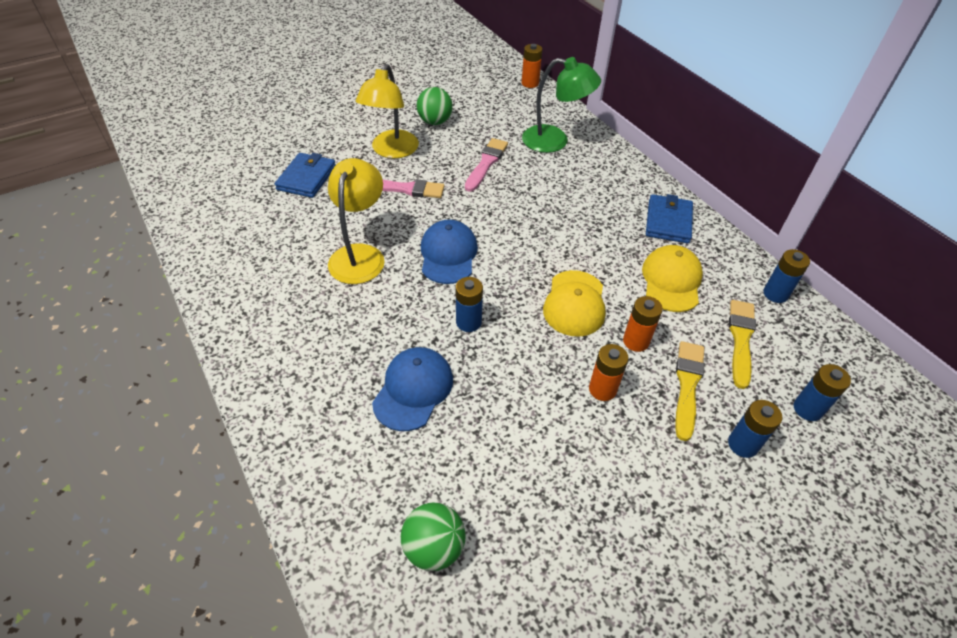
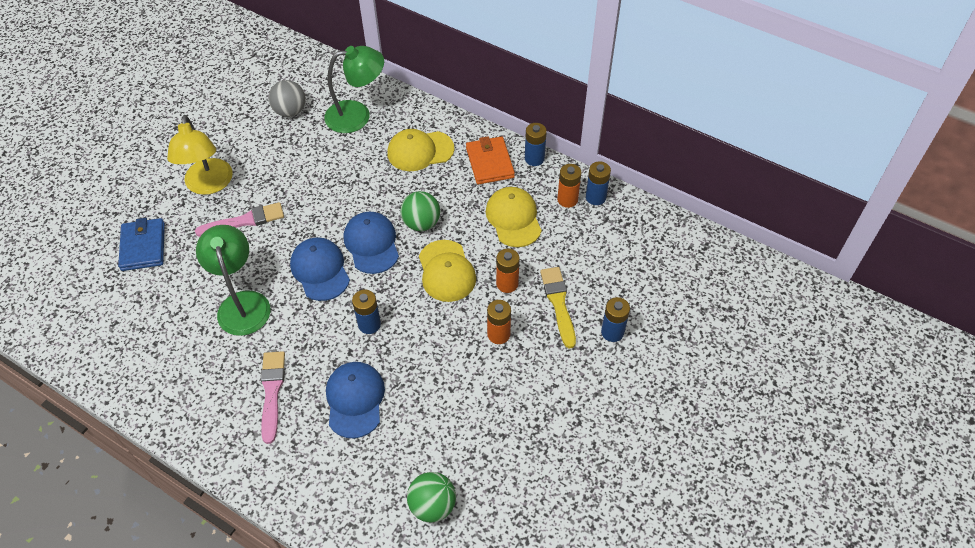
camera: 25 degrees left, 5 degrees up
yellow lamp [328,158,385,284] -> green lamp [196,225,271,336]
green ball [417,87,453,125] -> green ball moved to [400,191,440,231]
pink brush [465,138,508,192] -> pink brush moved to [261,351,285,444]
orange battery [522,44,542,88] -> orange battery moved to [557,164,582,208]
blue wallet [646,194,693,244] -> orange wallet [466,136,515,184]
yellow brush [729,300,756,389] -> none
blue battery [794,364,851,421] -> blue battery moved to [525,123,547,166]
none -> grey ball [268,80,306,117]
none -> blue cap [344,212,399,274]
none -> yellow cap [387,129,454,171]

